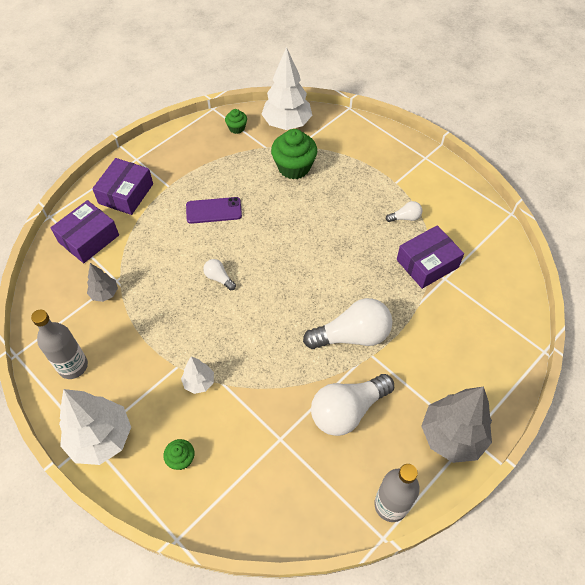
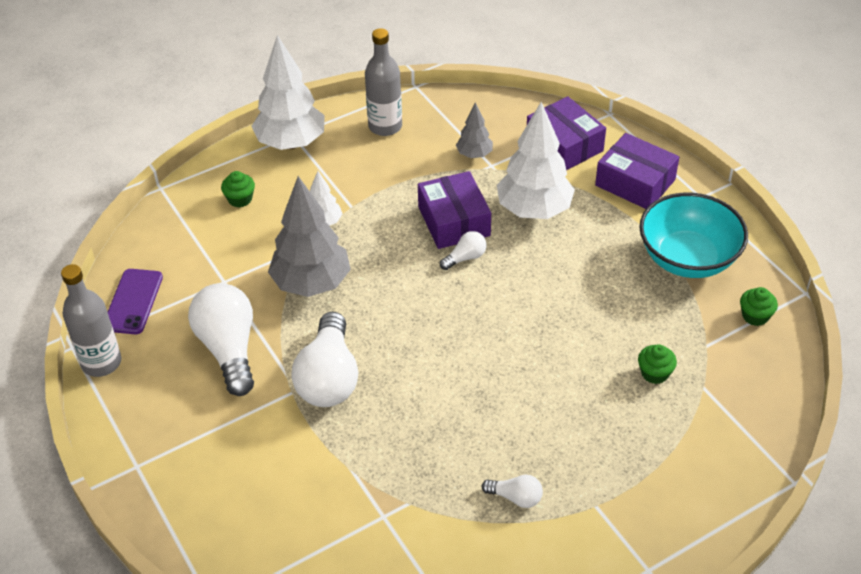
camera: 105 degrees right, 10 degrees down
purple phone [186,197,242,224] -> purple phone moved to [108,269,163,334]
white tree [262,47,312,130] -> white tree moved to [497,102,575,219]
green cupcake [271,129,317,179] -> green cupcake [638,344,677,384], size x0.51
white light bulb [386,201,423,222] -> white light bulb turned 75 degrees counterclockwise [482,475,543,508]
purple box [397,225,464,289] -> purple box moved to [418,171,491,249]
grey tree [421,386,492,463] -> grey tree moved to [268,176,351,297]
none -> turquoise bowl [639,193,748,278]

